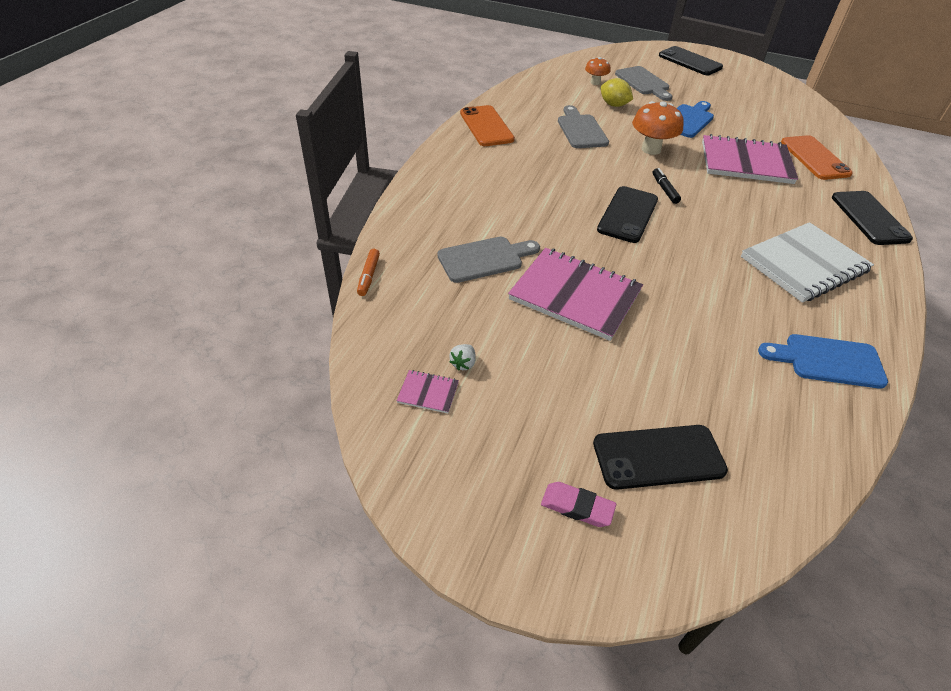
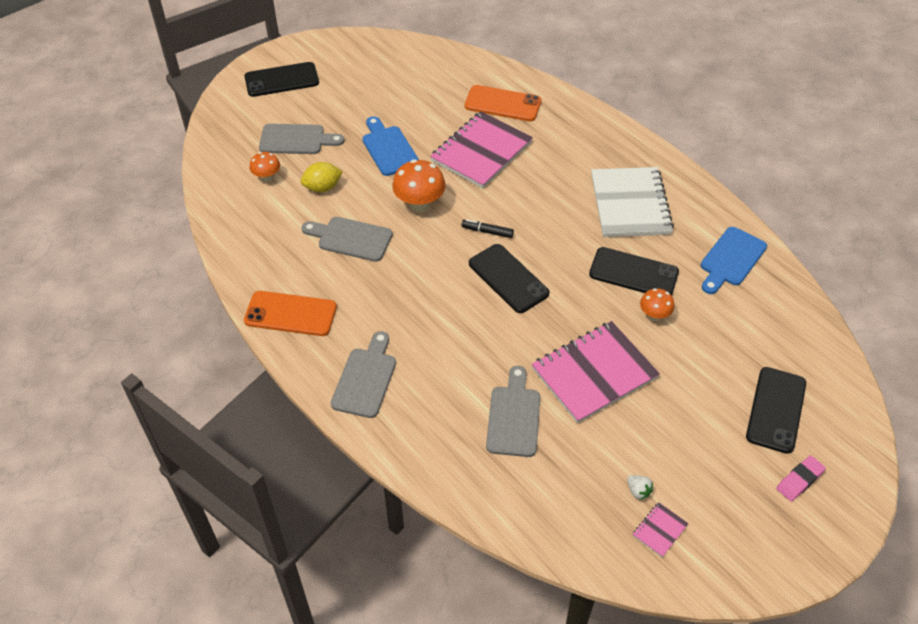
camera: 60 degrees left, 5 degrees up
orange marker [357,249,380,296] -> none
black phone [832,191,913,245] -> black phone moved to [589,247,679,295]
none -> grey cutting board [331,331,396,418]
none -> orange mushroom [640,288,675,321]

